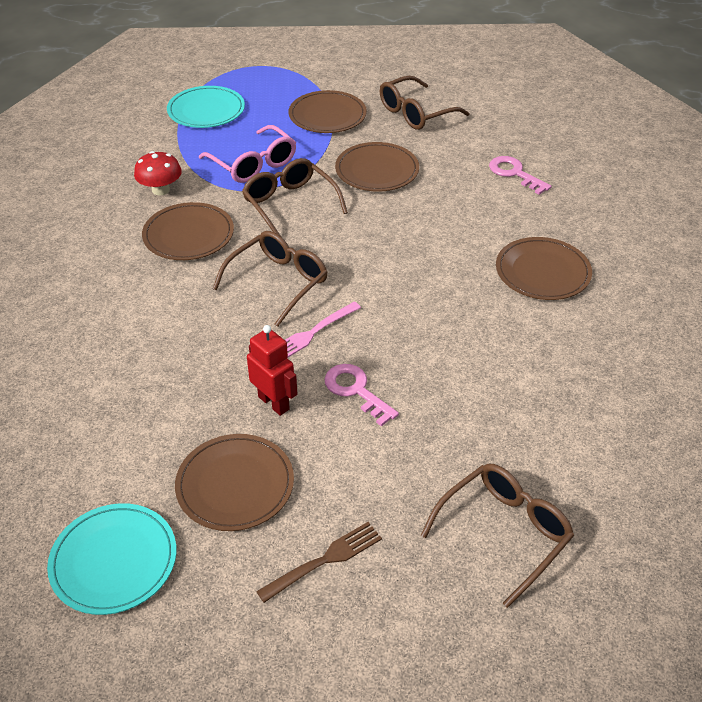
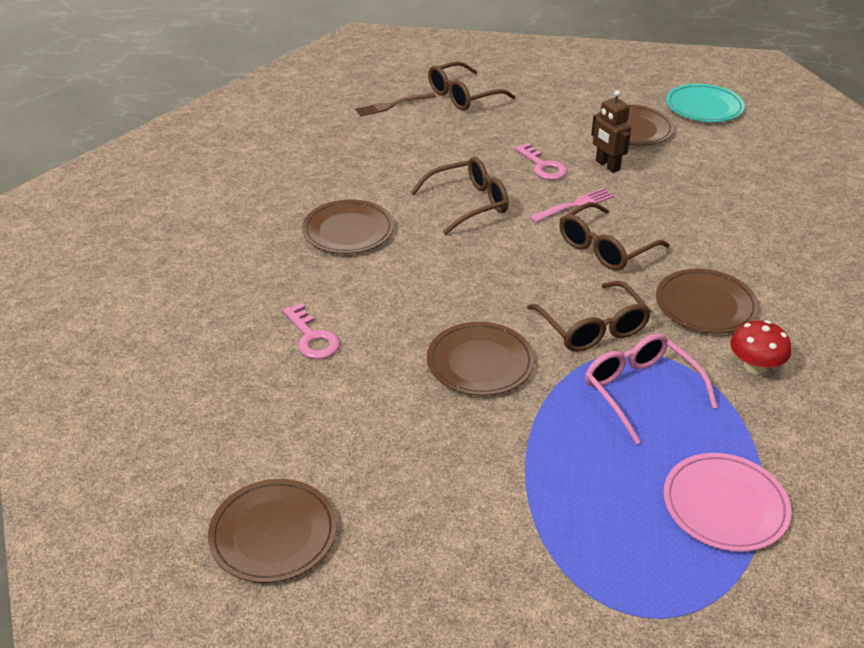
camera: 170 degrees left, 5 degrees down
turquoise plate [167,86,245,128] -> pink plate [664,453,791,552]
red robot [247,325,297,416] -> brown robot [591,90,631,173]
brown fork [256,522,382,603] -> brown fork moved to [355,92,436,116]
brown plate [289,90,367,133] -> brown plate moved to [208,479,337,583]
brown glasses [380,76,469,130] -> brown glasses moved to [411,157,509,235]

